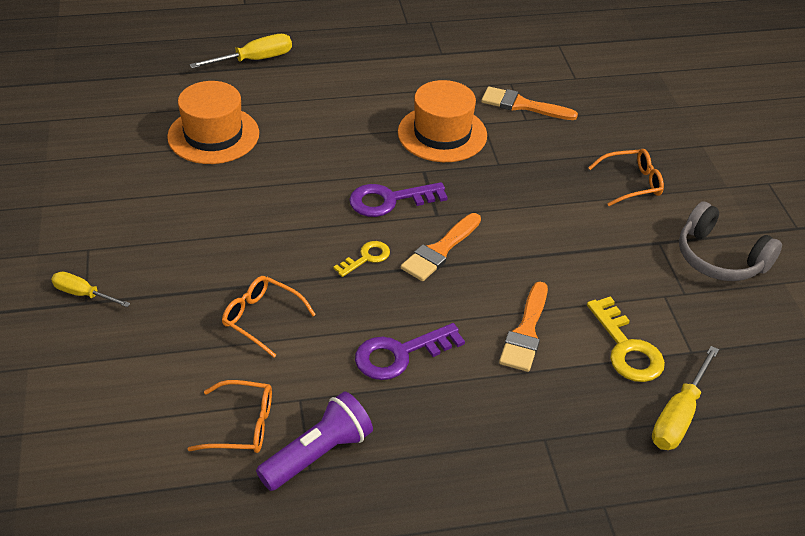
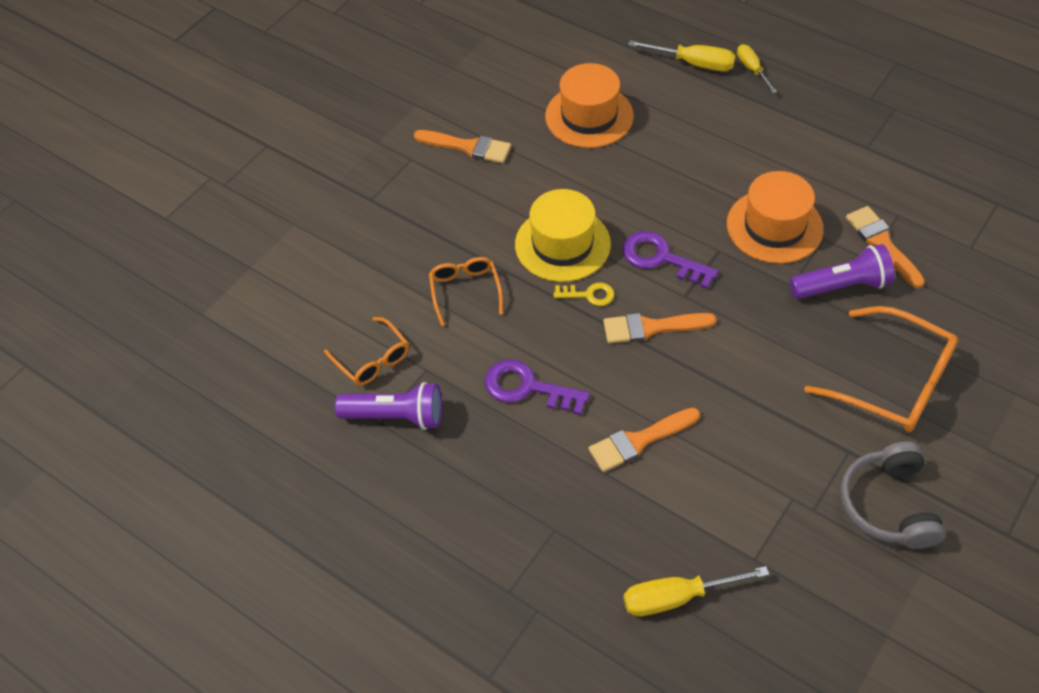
camera: 50 degrees right, 10 degrees up
yellow screwdriver [51,272,130,307] -> yellow screwdriver moved to [737,44,777,93]
yellow key [587,296,665,382] -> none
orange glasses [588,149,664,206] -> orange glasses [804,306,958,432], size x1.74
none -> orange brush [414,130,511,163]
none -> yellow hat [515,189,611,282]
none -> purple flashlight [790,244,895,299]

